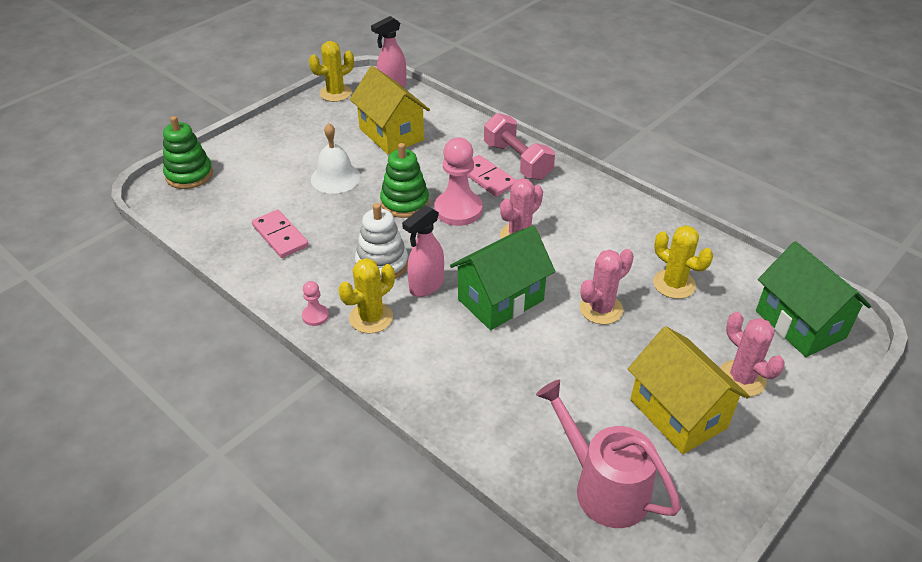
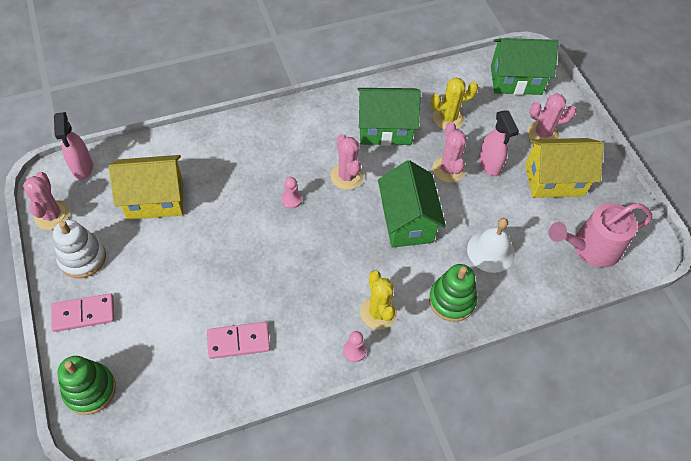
camera: 65 degrees left, 15 degrees up
yellow cactus [309,41,354,102] -> pink cactus [23,172,70,230]
white bell [311,123,361,194] -> white bell moved to [467,218,515,273]
white stacking toy [355,203,408,279] -> white stacking toy moved to [53,220,106,278]
green stacking toy [380,143,429,218] -> green stacking toy moved to [429,264,477,322]
pink spray bottle [402,205,444,297] -> pink spray bottle moved to [479,110,519,176]
pink pawn [434,138,483,226] -> pink pawn [281,177,302,209], size x0.48
pink domino [467,155,516,197] -> pink domino moved to [51,293,114,332]
pink dumbbell [484,113,555,180] -> none
none -> green house [358,88,421,146]

